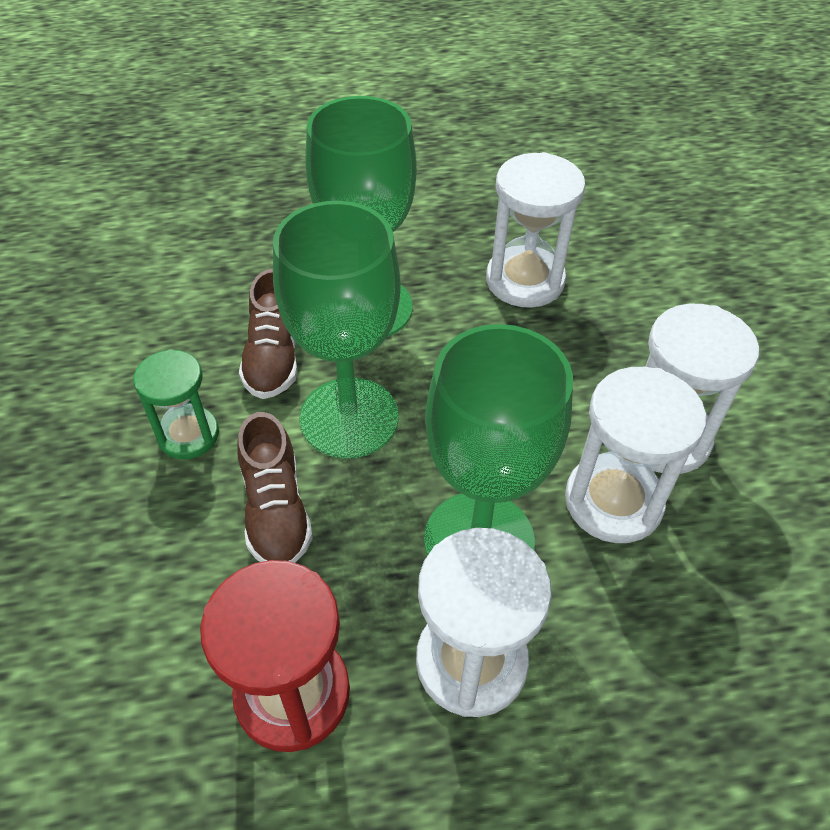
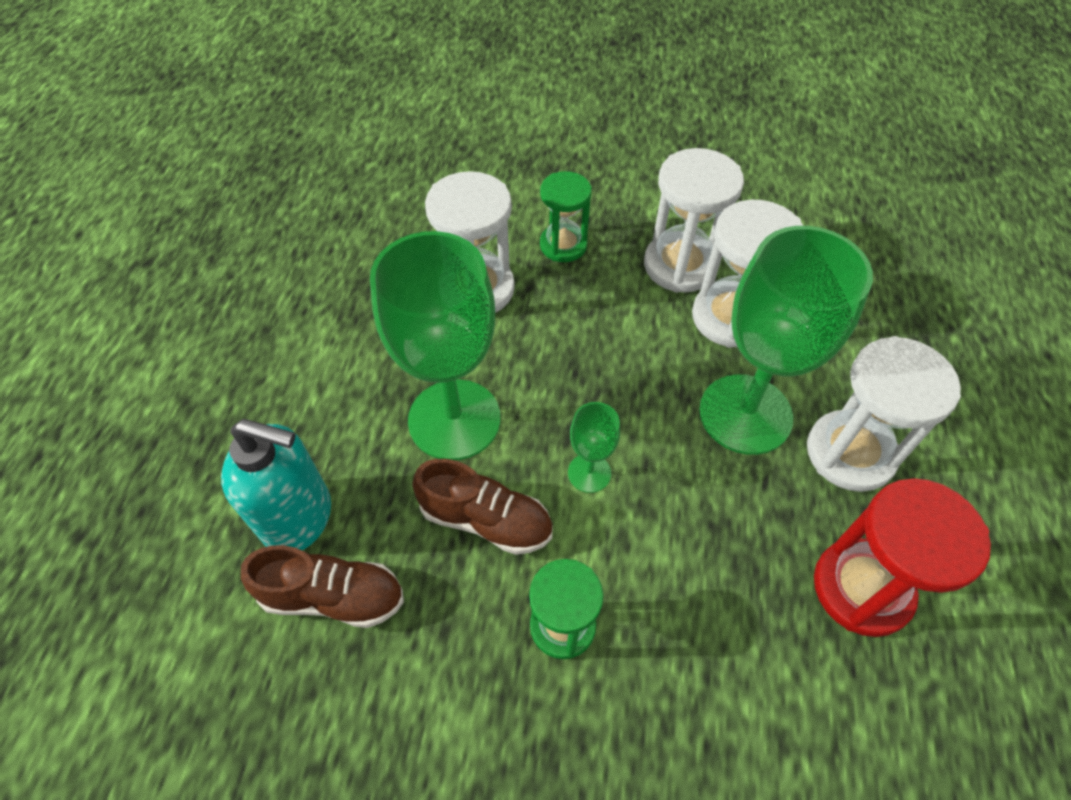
camera: 70 degrees left, 5 degrees up
brown shoe [237,412,313,563] -> brown shoe moved to [241,545,404,628]
green goblet [273,201,401,459] -> green goblet [568,402,620,493], size x0.45
none -> turquoise soap dispenser [221,419,331,550]
none -> green hourglass [540,171,592,262]

